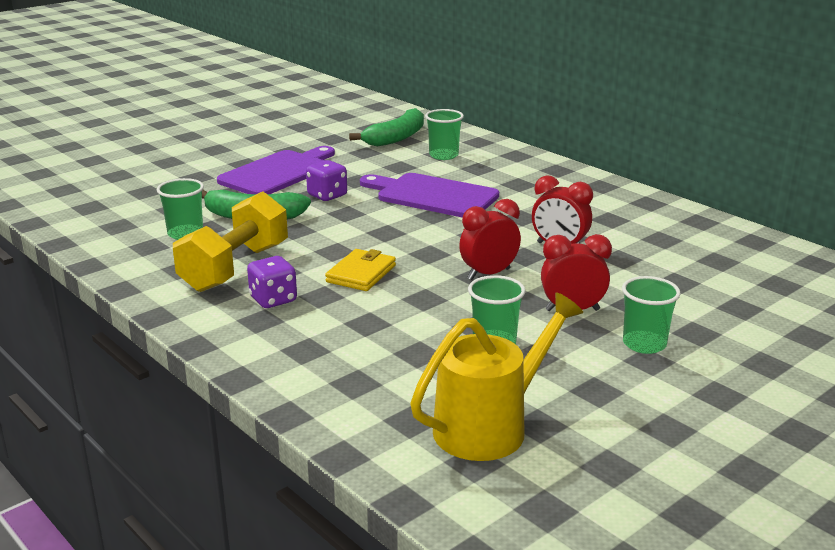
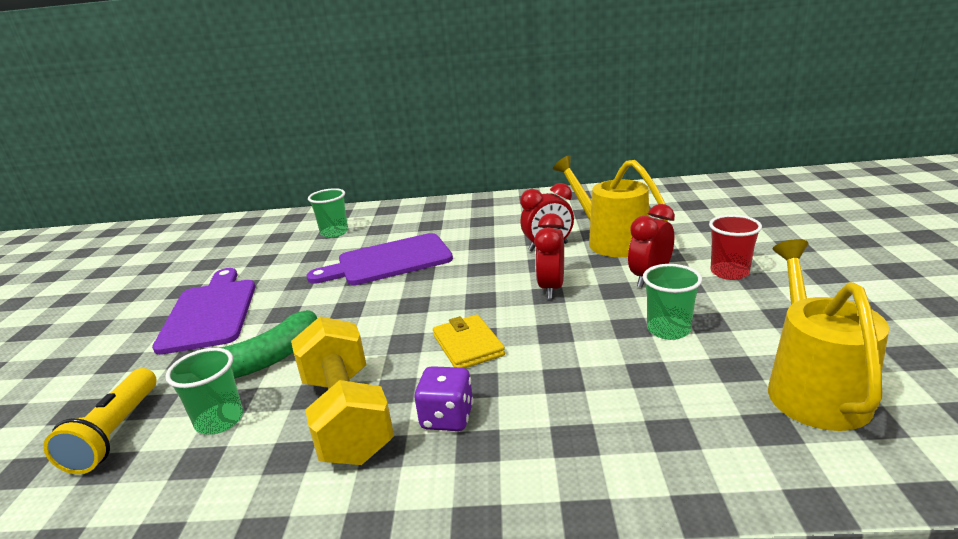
camera: 45 degrees left, 0 degrees up
purple dice [306,160,347,201] -> none
green banana [349,108,424,146] -> none
green cup [622,276,681,354] -> red cup [709,215,762,280]
none -> yellow flashlight [43,368,156,474]
none -> yellow watering can [553,156,668,257]

